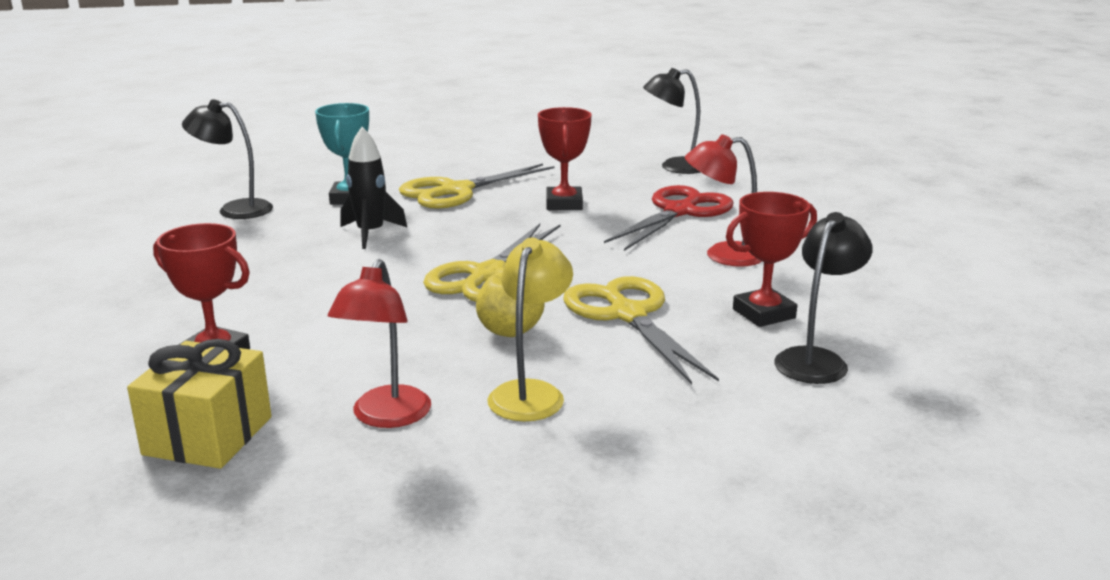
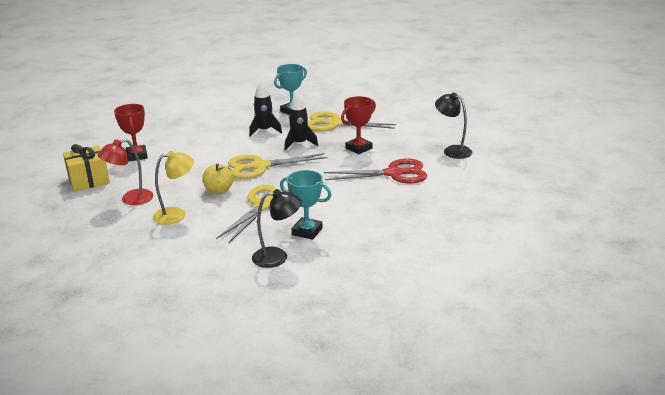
camera: 50 degrees right, 5 degrees up
black lamp [182,99,273,219] -> none
red lamp [685,134,762,267] -> none
red trophy [726,192,817,327] -> turquoise trophy [280,170,331,240]
none -> black rocket [285,93,318,150]

